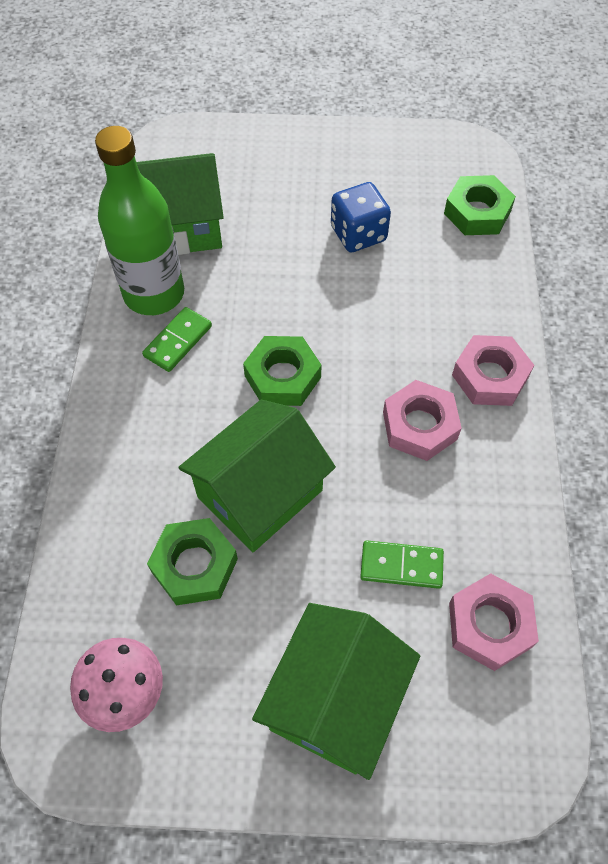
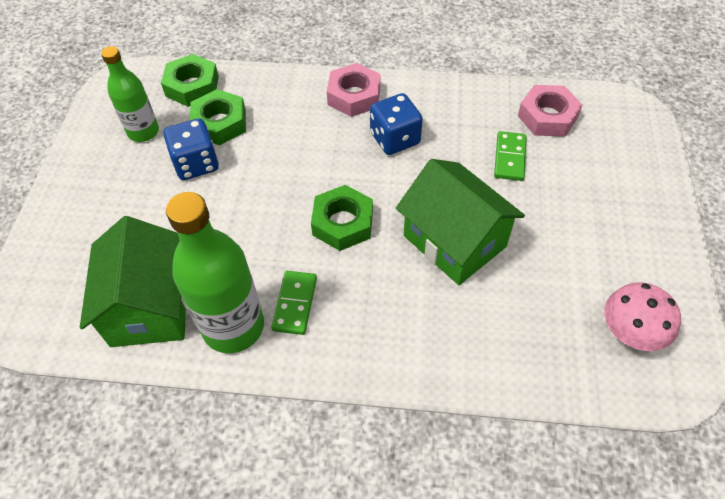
camera: 85 degrees left, 5 degrees down
green domino [142,307,212,372] -> green domino turned 60 degrees clockwise [271,271,317,335]
green nut [147,518,238,605] -> green nut moved to [190,89,246,145]
green house [252,603,420,780] -> none
pink nut [383,380,462,461] -> blue dice [370,93,423,155]
none -> green bottle [101,46,159,142]

